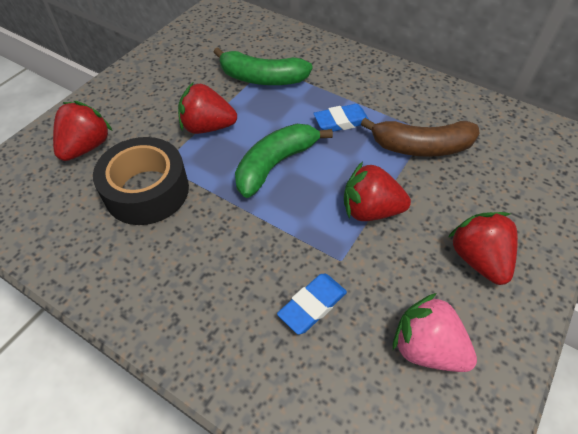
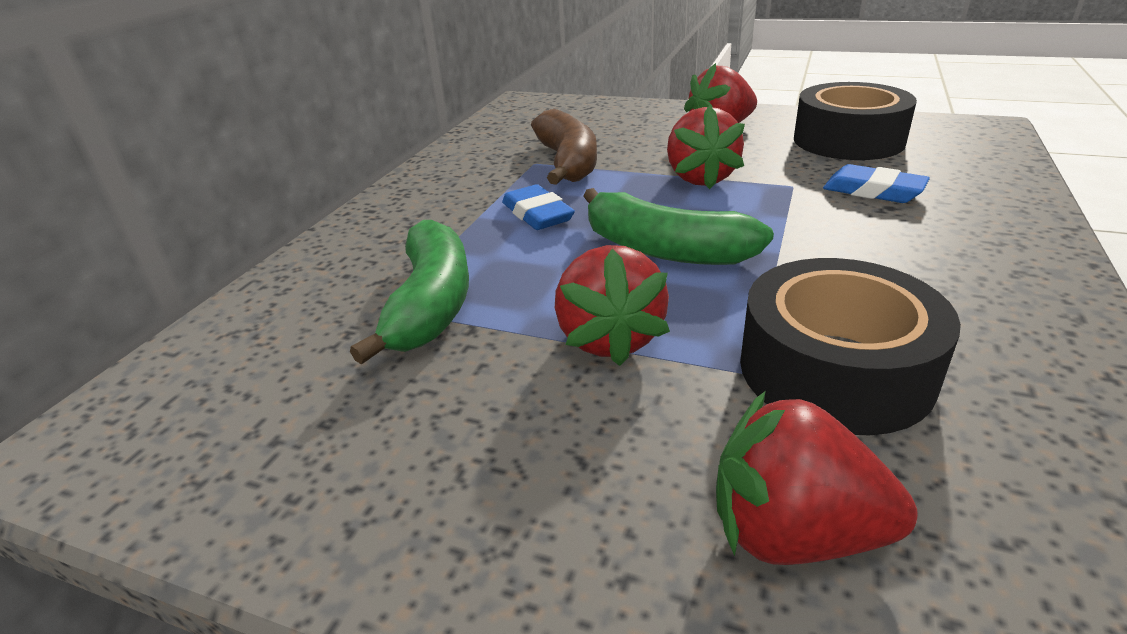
camera: 100 degrees left, 20 degrees down
pink strawberry [393,293,477,372] -> black tape [794,82,917,160]

